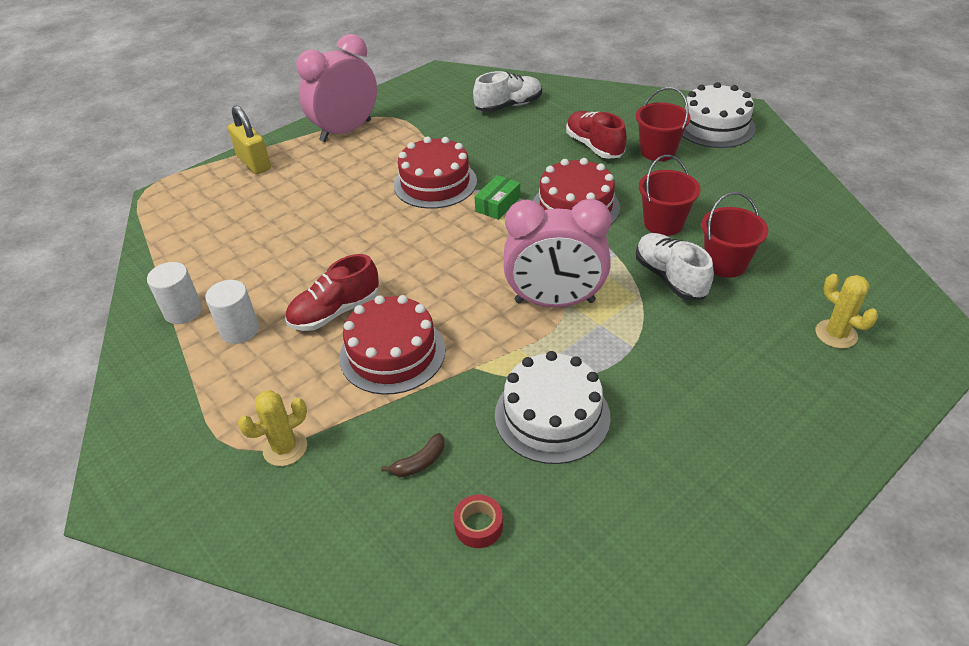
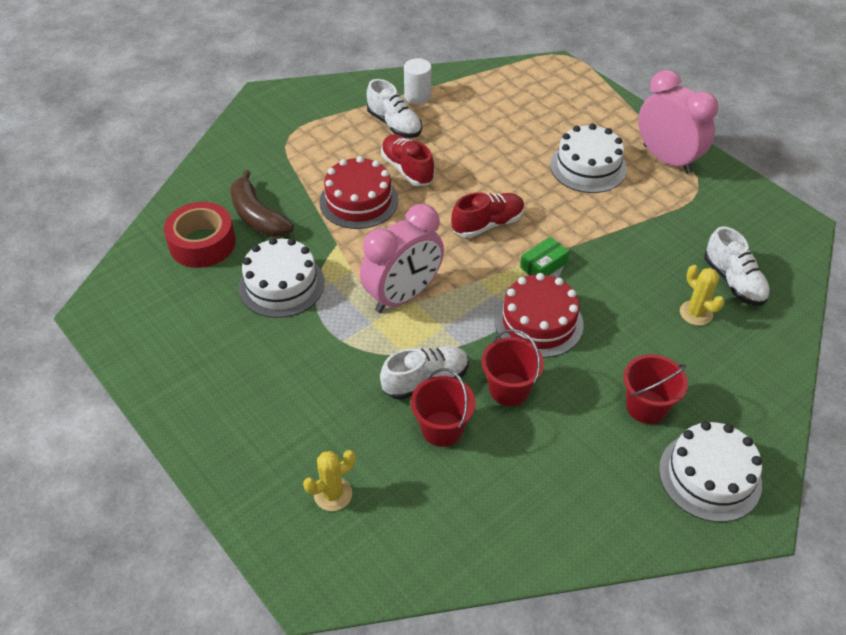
camera: 90 degrees right, 5 degrees up
white cylinder [205,280,259,344] -> white shoe [367,79,422,138]
yellow padlock [228,105,271,174] -> none
yellow cactus [238,390,307,466] -> yellow cactus moved to [680,265,724,326]
brown banana [381,433,445,477] -> brown banana [230,170,294,237], size x2.15
red cake [394,137,477,209] -> none
red tape [453,495,503,548] -> red tape [164,202,236,268], size x2.13
green box [475,175,520,220] -> green box turned 75 degrees counterclockwise [520,237,569,276]
pink clock [504,199,611,307] -> pink clock turned 135 degrees counterclockwise [360,204,444,313]
red shoe [566,111,627,159] -> red shoe moved to [451,192,525,238]
none -> white cake [550,124,627,193]

